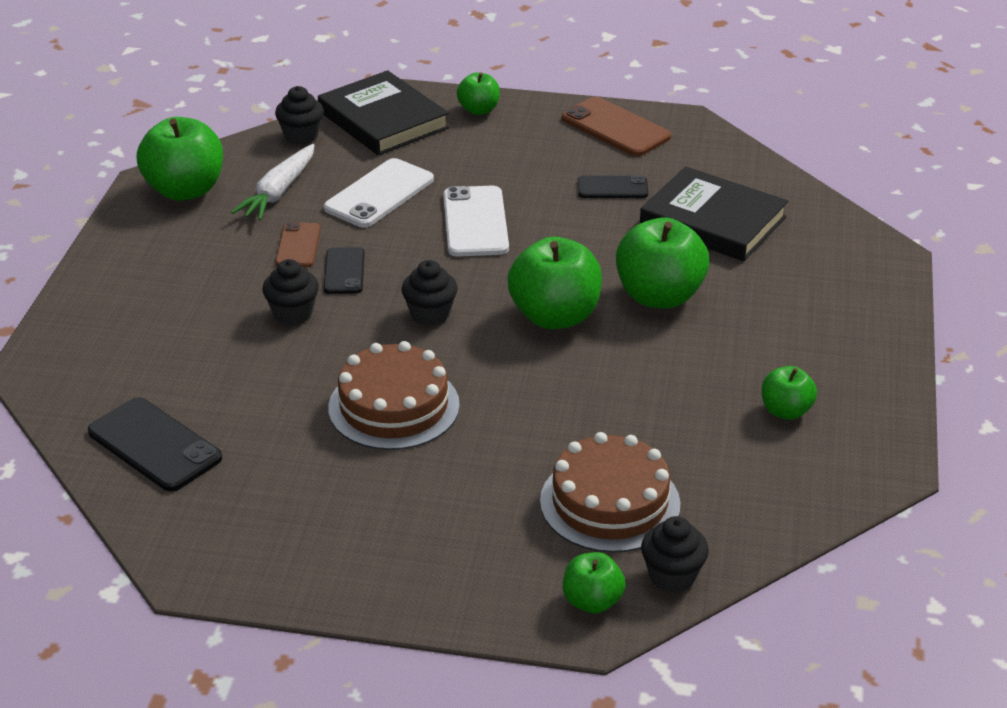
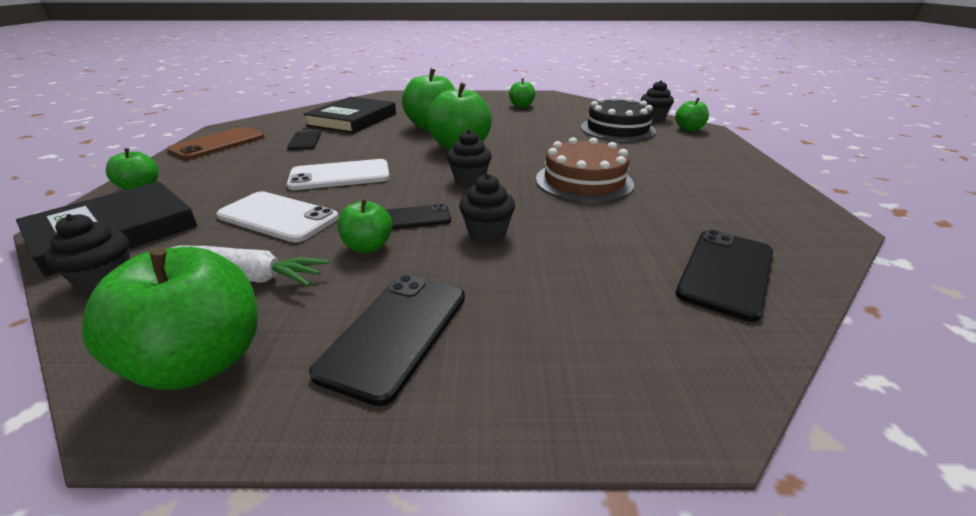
camera: 100 degrees left, 5 degrees down
brown phone [275,222,321,267] -> green apple [337,199,392,253]
brown cake [540,432,680,553] -> black cake [581,96,656,142]
none -> black phone [309,274,465,406]

